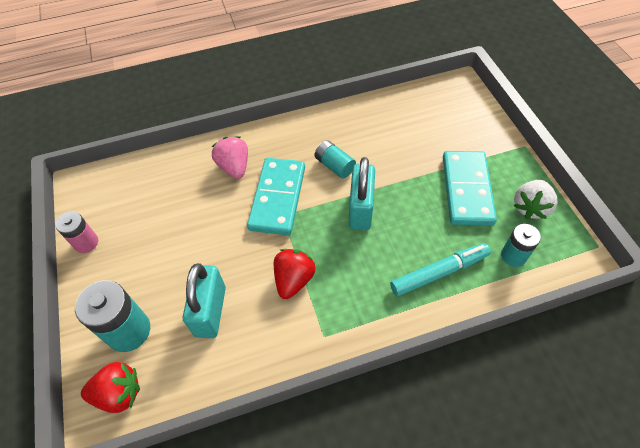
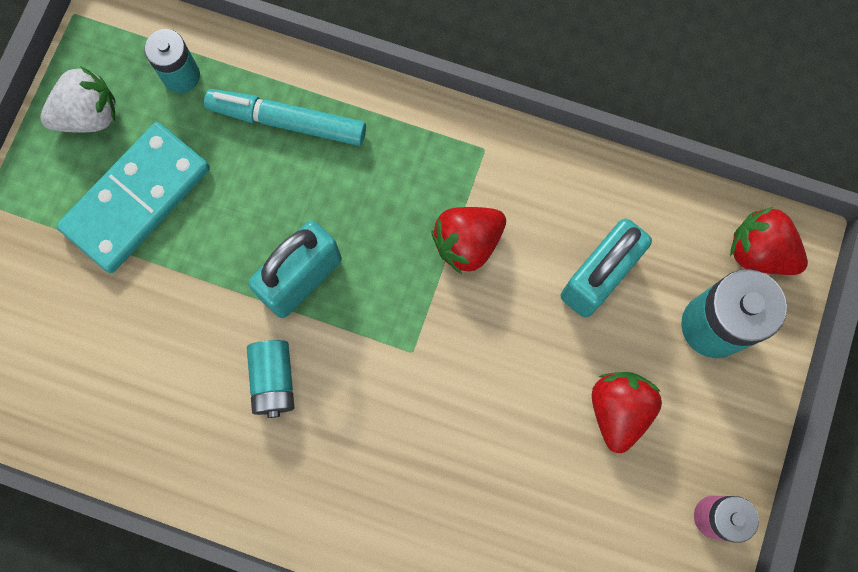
camera: 145 degrees left, 20 degrees up
pink strawberry [212,136,248,179] -> none
turquoise domino [247,158,305,235] -> none
none -> red strawberry [592,372,662,453]

